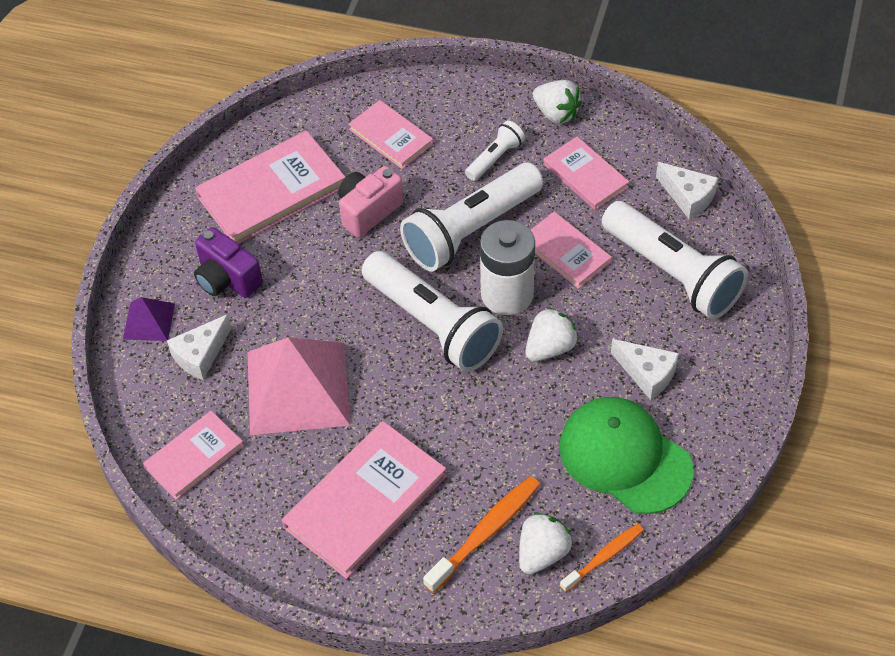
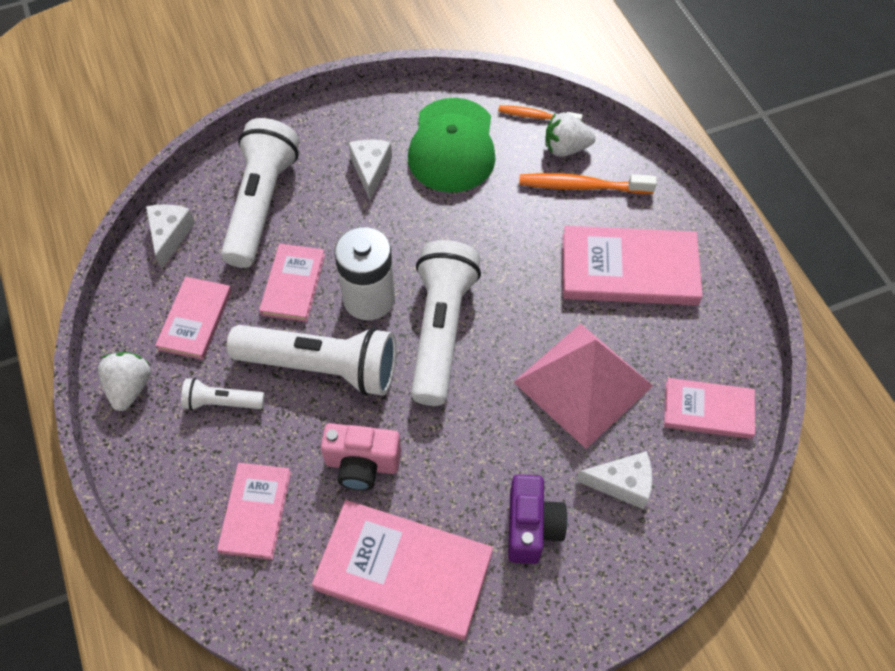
camera: 130 degrees left, 5 degrees up
purple pyramid [123,297,175,341] -> none
white strawberry [525,307,579,361] -> none

